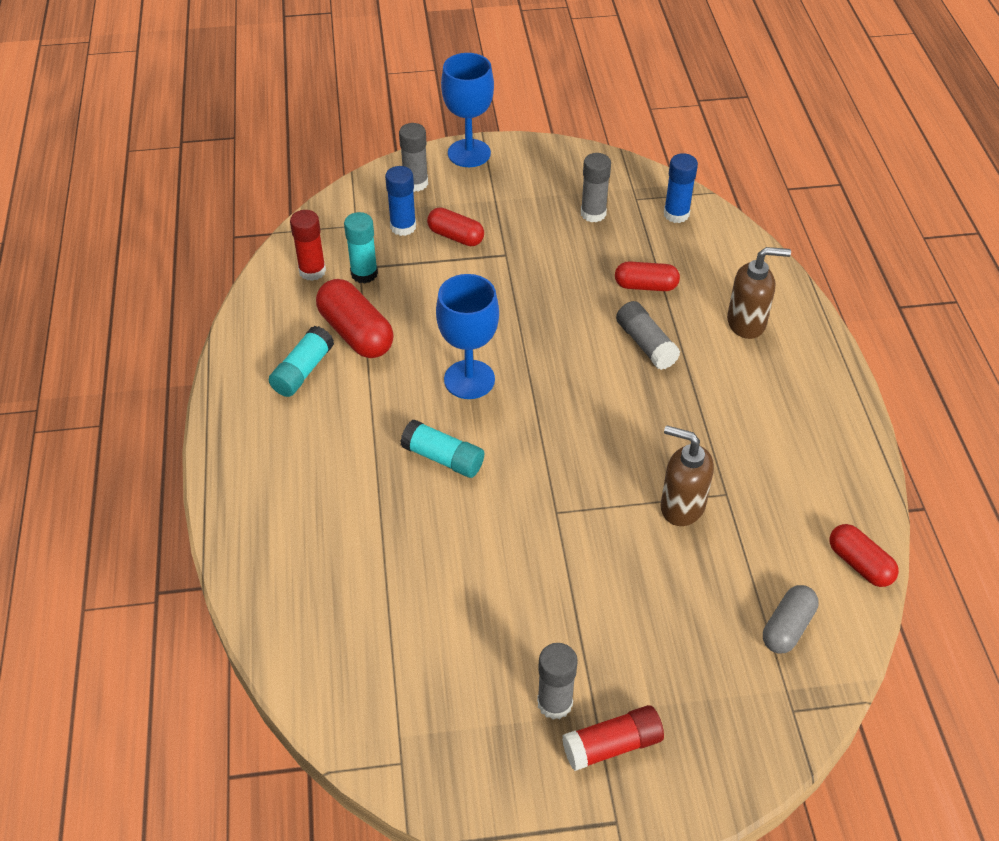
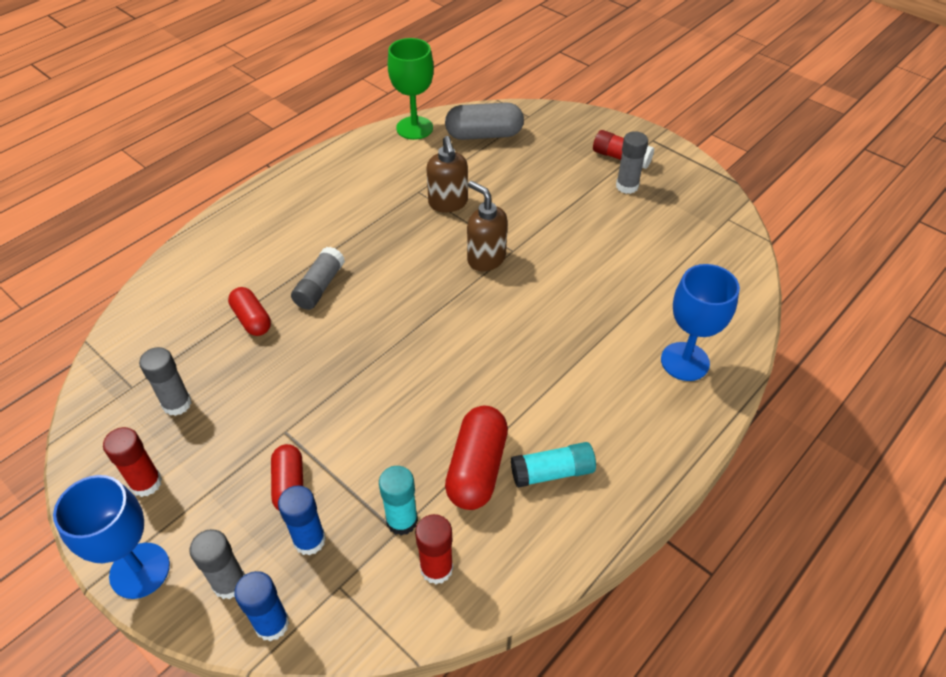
camera: 130 degrees left, 0 degrees up
turquoise glue stick [400,420,484,478] -> none
blue goblet [436,274,499,399] -> blue goblet moved to [661,264,740,381]
blue glue stick [664,153,698,223] -> blue glue stick moved to [234,571,289,641]
brown soap dispenser [727,247,791,339] -> brown soap dispenser moved to [467,181,508,271]
grey capsule [763,585,819,653] -> grey capsule [445,102,524,140], size x1.56
red capsule [829,524,899,587] -> green goblet [388,38,434,140]
none -> red glue stick [103,427,162,497]

